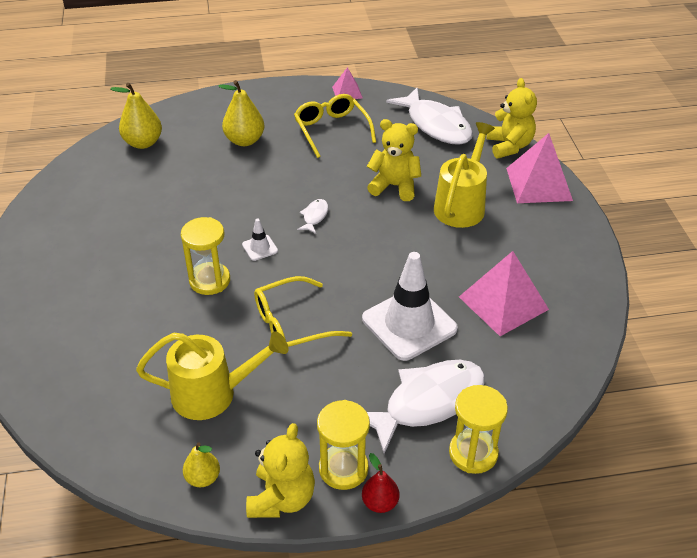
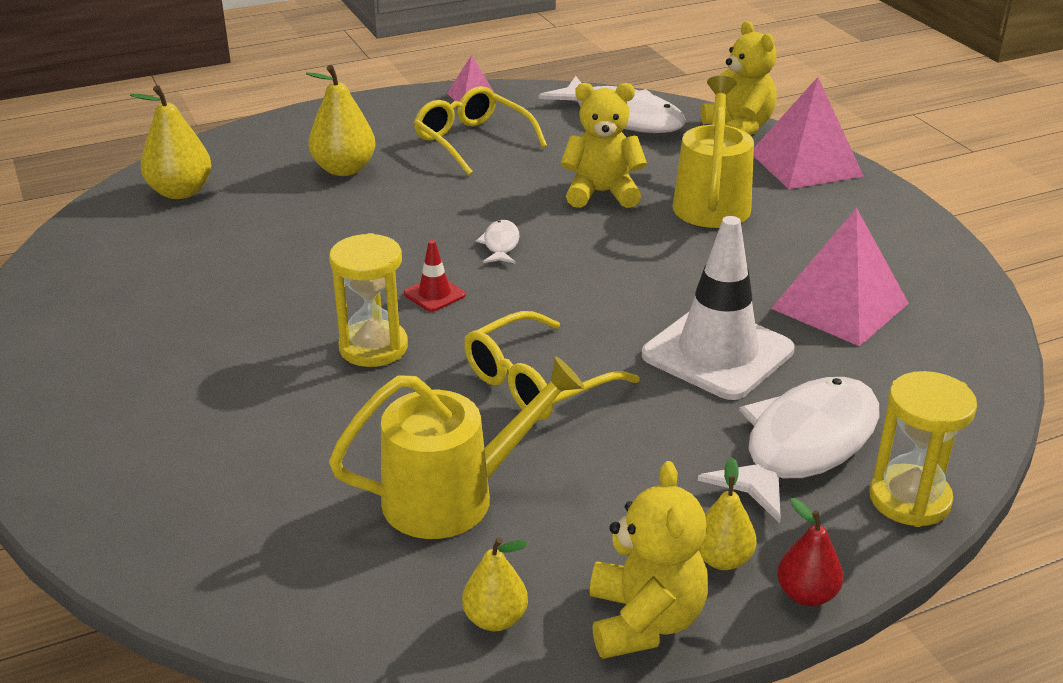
camera: 15 degrees left, 10 degrees down
white traffic cone [242,219,278,261] -> red traffic cone [404,240,466,312]
yellow hourglass [317,400,370,490] -> yellow pear [699,458,757,570]

